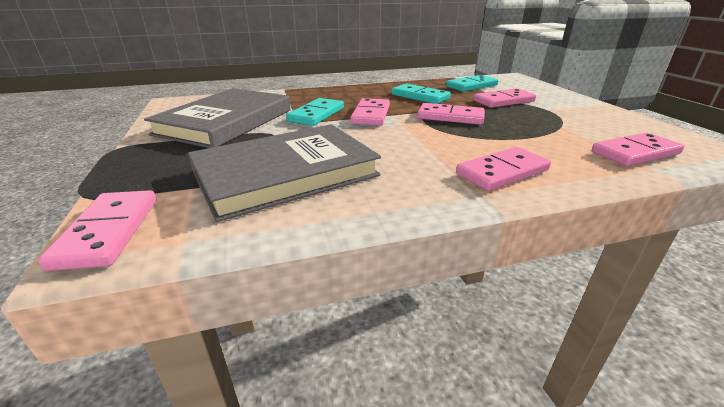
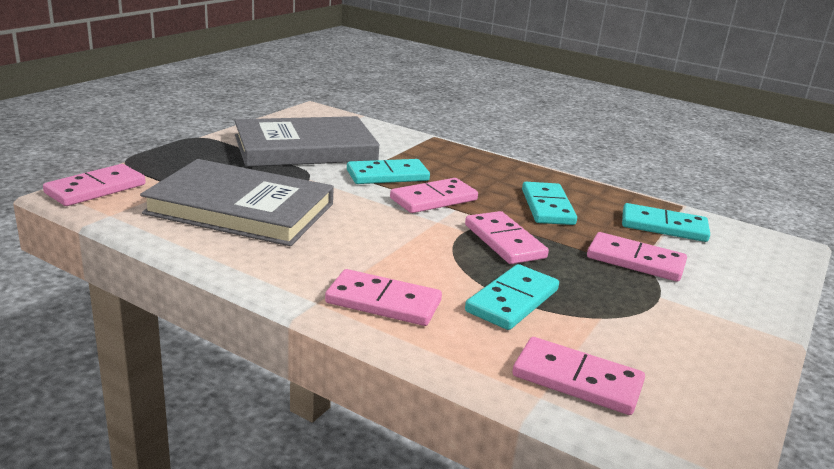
camera: 45 degrees right, 5 degrees down
none -> turquoise domino [465,264,559,330]

